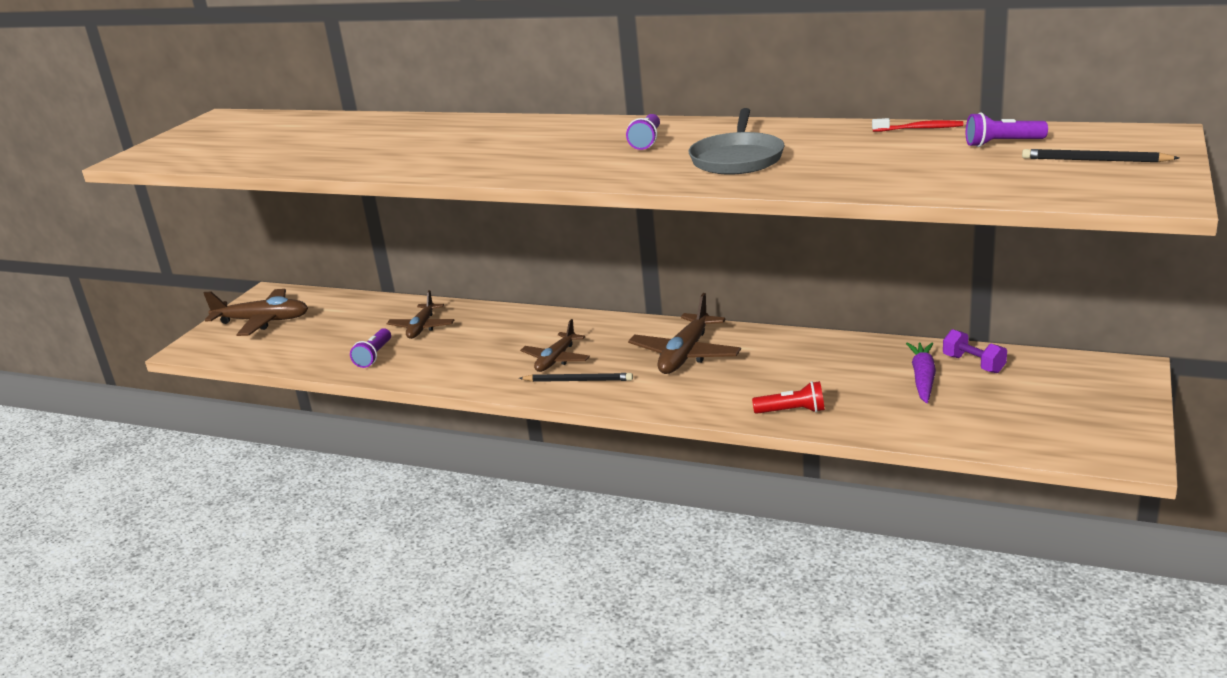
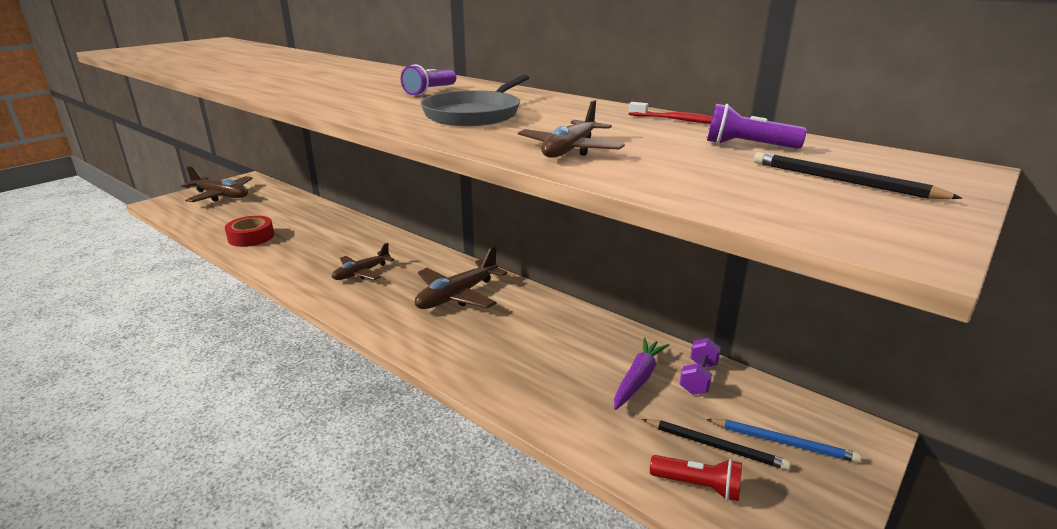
camera: 15 degrees right, 0 degrees up
purple flashlight [350,328,391,368] -> red tape [225,216,274,247]
brown plane [386,290,454,339] -> brown plane moved to [518,100,625,158]
black pencil [519,373,633,382] -> black pencil moved to [642,419,791,470]
red flashlight [752,381,825,414] -> red flashlight moved to [650,455,742,501]
purple dumbbell [943,329,1007,373] -> purple dumbbell turned 45 degrees clockwise [680,338,721,395]
none -> blue pencil [706,419,862,463]

